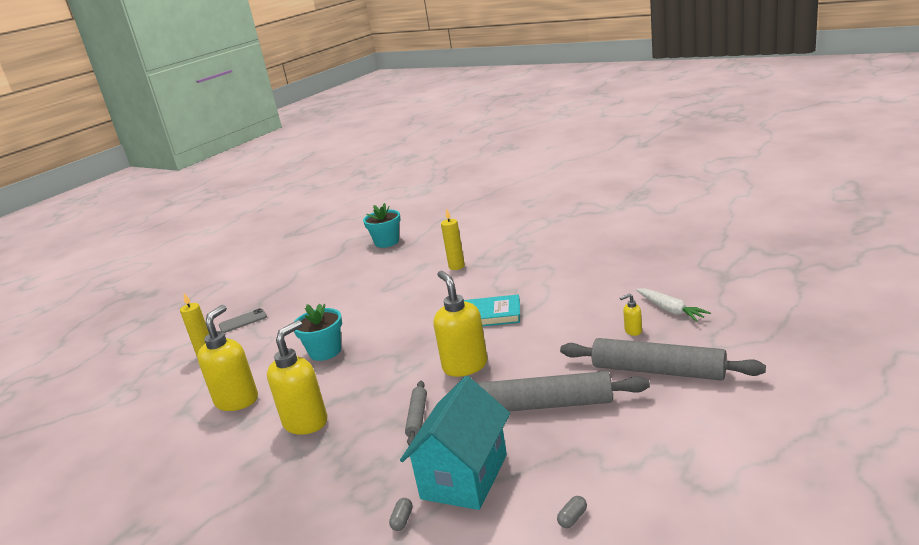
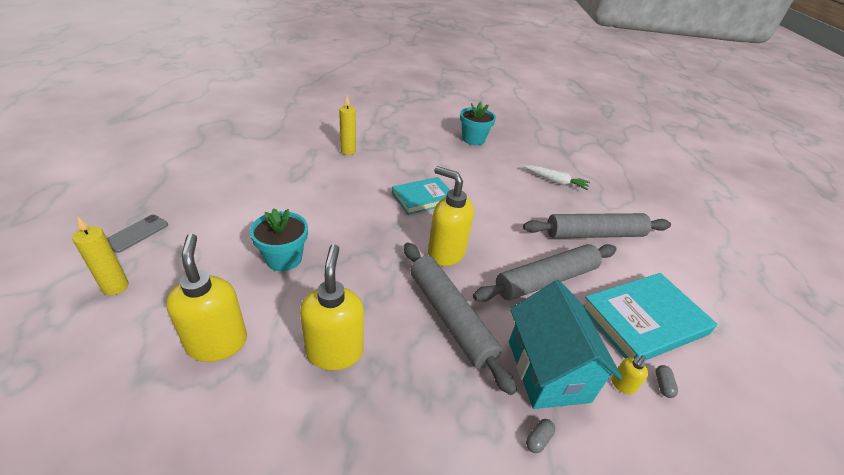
camera: 40 degrees left, 15 degrees up
turquoise flower pot [363,203,401,248] -> turquoise flower pot moved to [460,101,496,145]
grey capsule [389,498,413,531] -> grey capsule turned 60 degrees clockwise [526,419,555,453]
grey rolling pin [405,381,427,445] -> grey rolling pin [404,243,517,395], size x1.96
yellow soap dispenser [620,293,642,336] -> yellow soap dispenser moved to [612,355,648,395]
none -> turquoise book [583,273,717,361]

